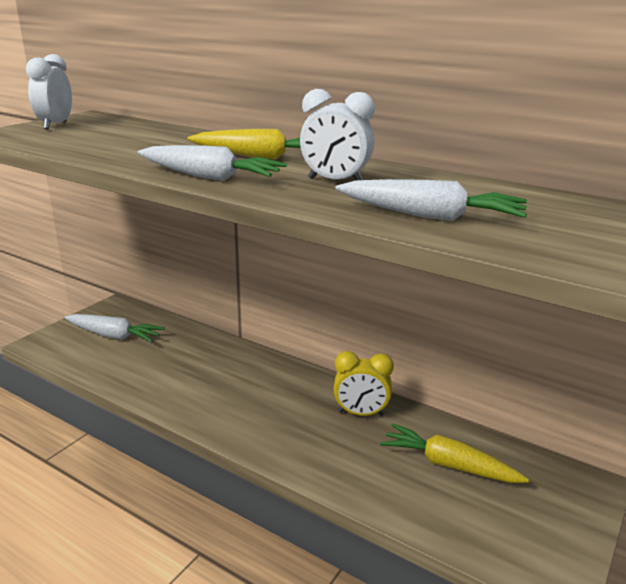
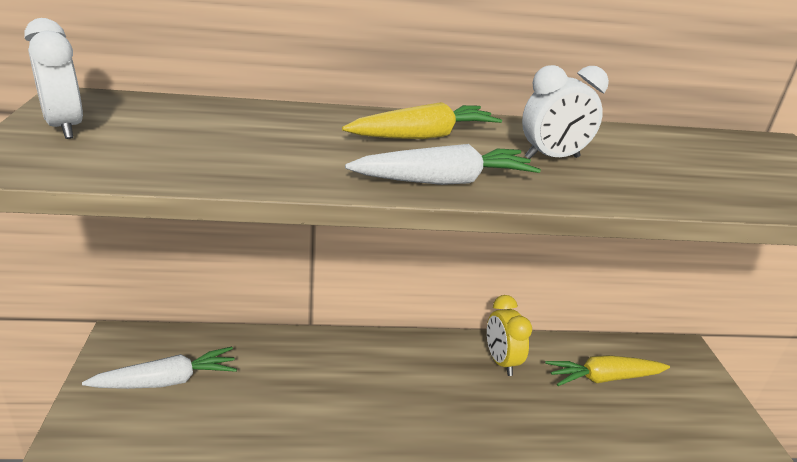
camera: 40 degrees left, 5 degrees up
yellow clock [334,351,394,416] -> yellow clock turned 105 degrees clockwise [487,295,532,376]
white carrot [336,179,527,221] -> none

